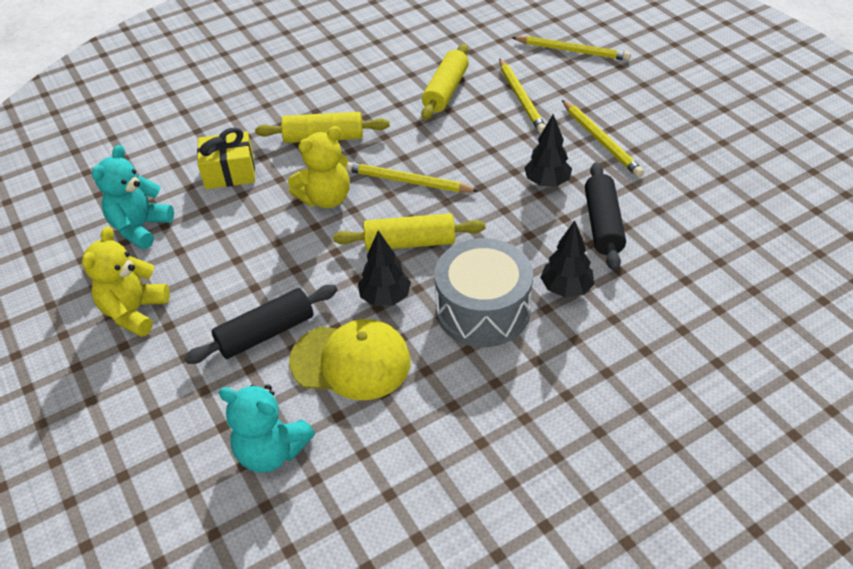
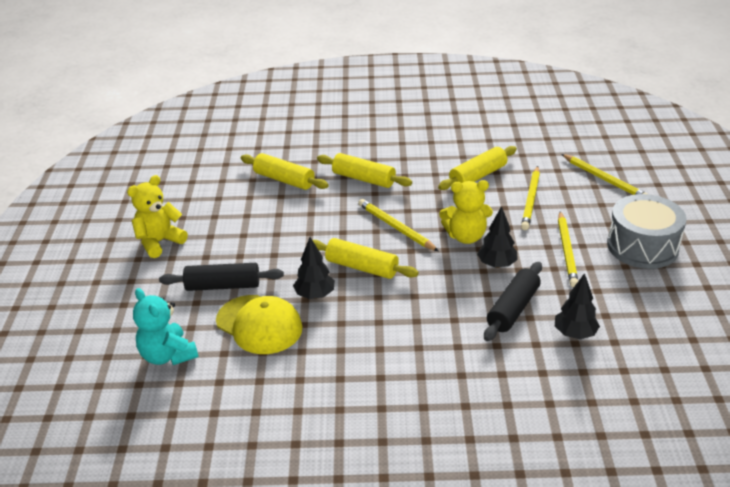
camera: 30 degrees right, 10 degrees down
turquoise teddy bear [92,145,174,249] -> none
yellow gift [197,128,255,189] -> yellow rolling pin [241,153,329,190]
yellow teddy bear [288,126,350,208] -> yellow teddy bear moved to [439,180,493,244]
grey drum [434,238,533,347] -> grey drum moved to [607,194,687,269]
black tree [540,220,594,297] -> black tree moved to [555,273,600,339]

